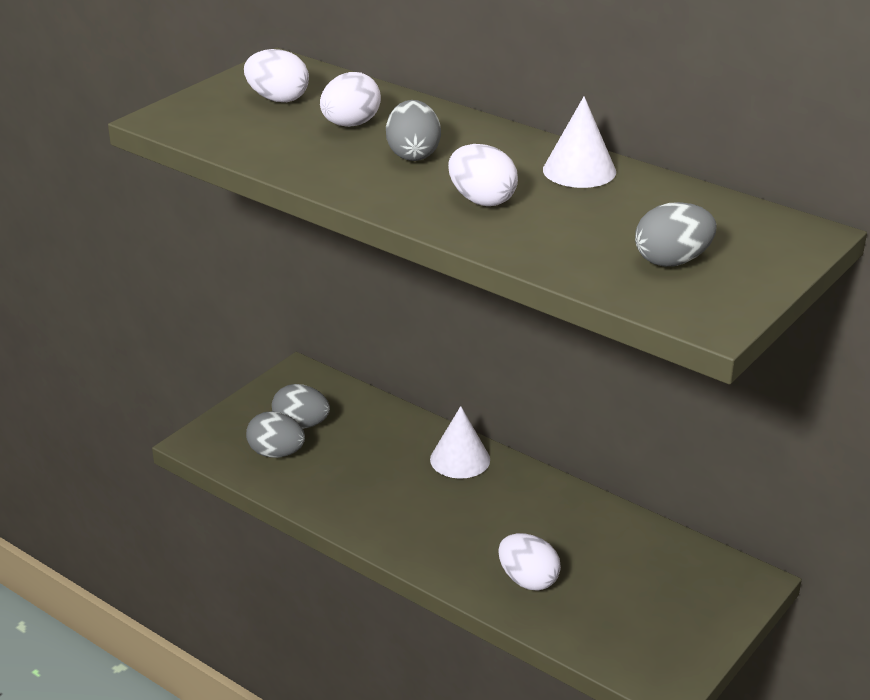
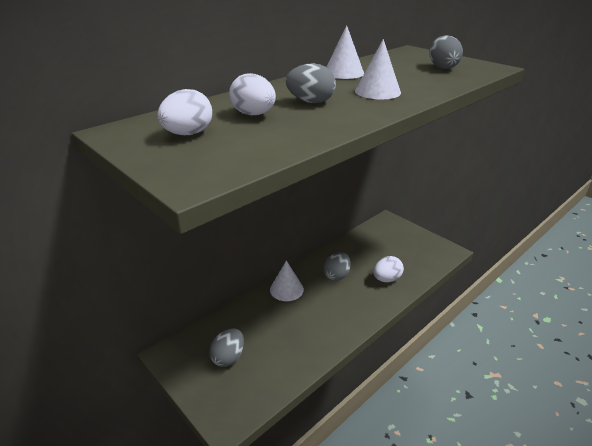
camera: 80 degrees left, 0 degrees up
grey egg [246,411,305,458] -> grey egg moved to [324,252,351,281]
white egg [448,144,518,206] -> white cone [355,39,401,99]

